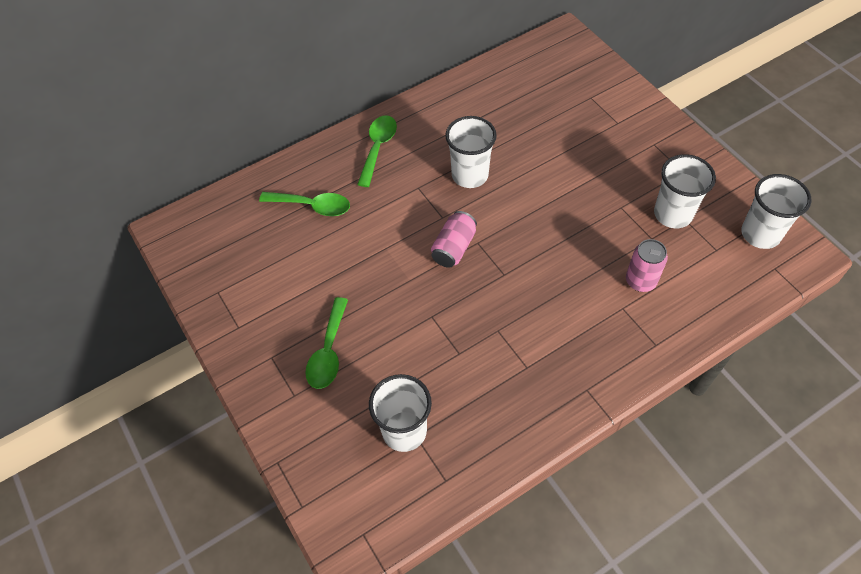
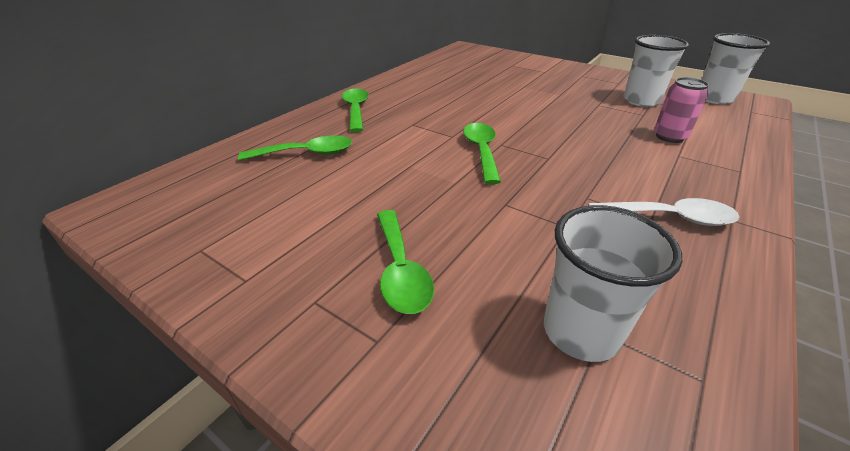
camera: 25 degrees left, 20 degrees down
pink can [431,211,477,268] -> green spoon [463,123,501,184]
white cup [445,116,497,188] -> none
none -> white spoon [588,198,739,226]

